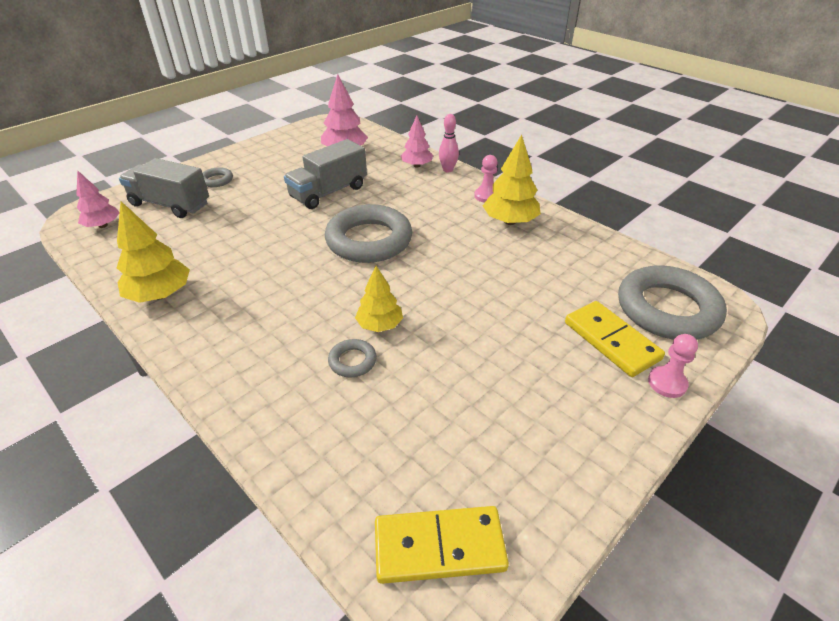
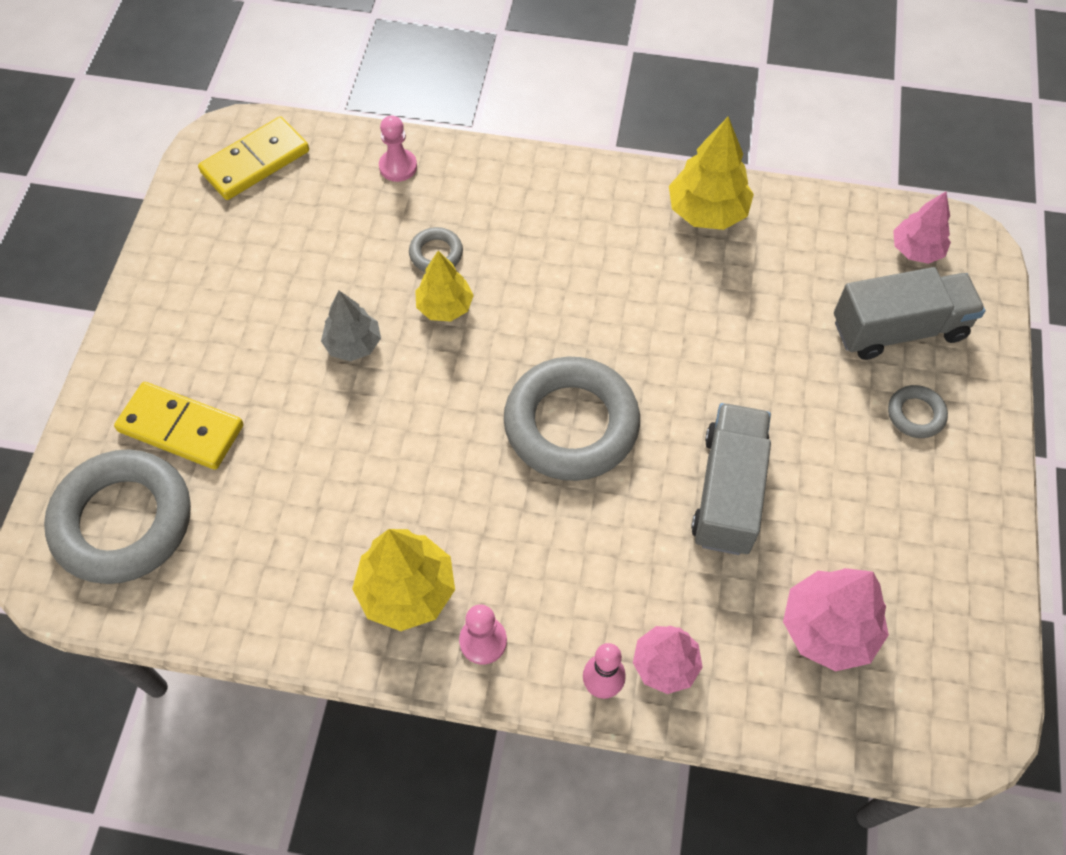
camera: 145 degrees right, 20 degrees up
pink pawn [648,334,698,398] -> pink pawn moved to [379,115,417,182]
none -> grey tree [321,291,381,361]

